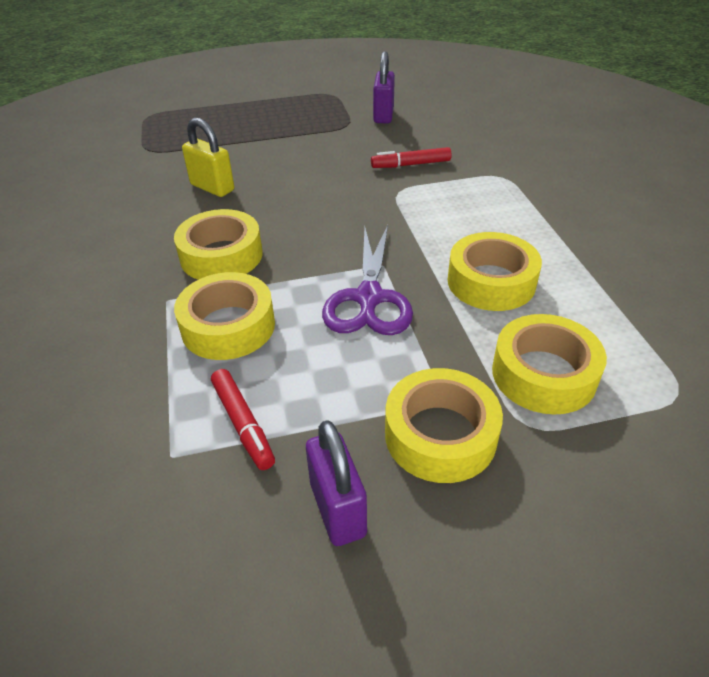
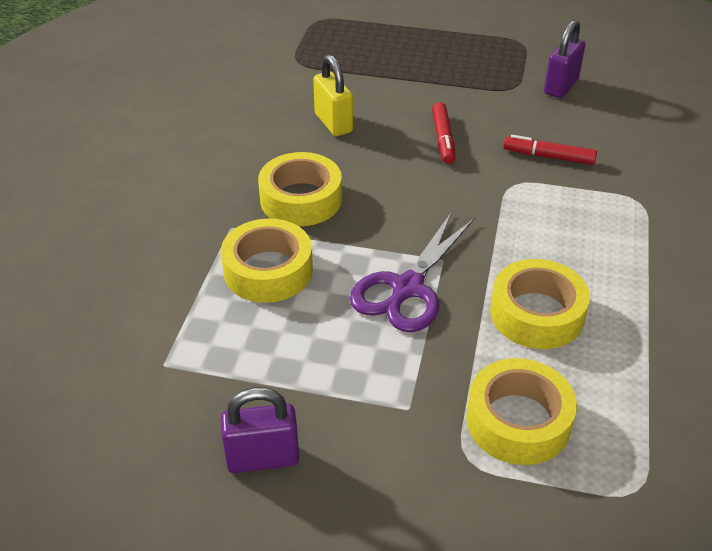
camera: 25 degrees right, 0 degrees up
red marker [211,369,275,470] -> red marker moved to [432,102,456,164]
purple padlock [306,420,367,546] -> purple padlock turned 75 degrees clockwise [221,387,299,473]
yellow tape [385,368,503,483] -> none

